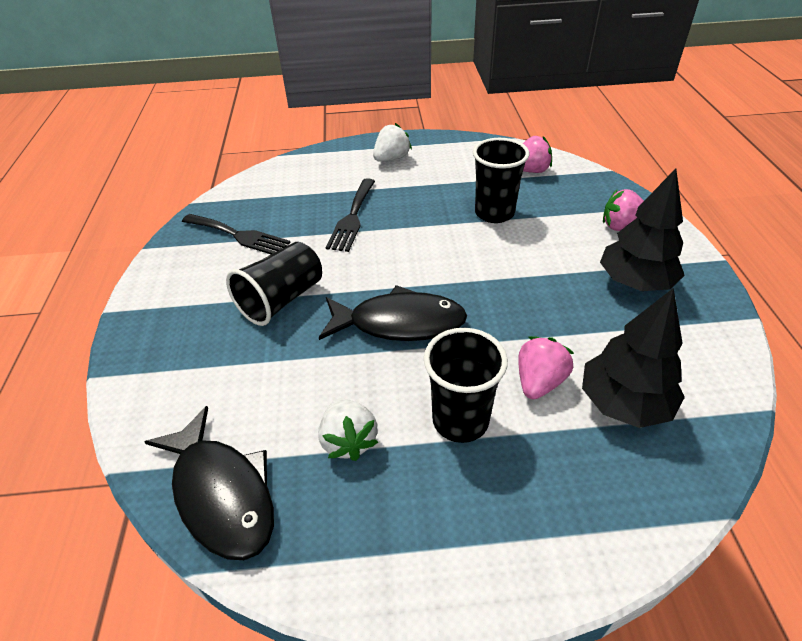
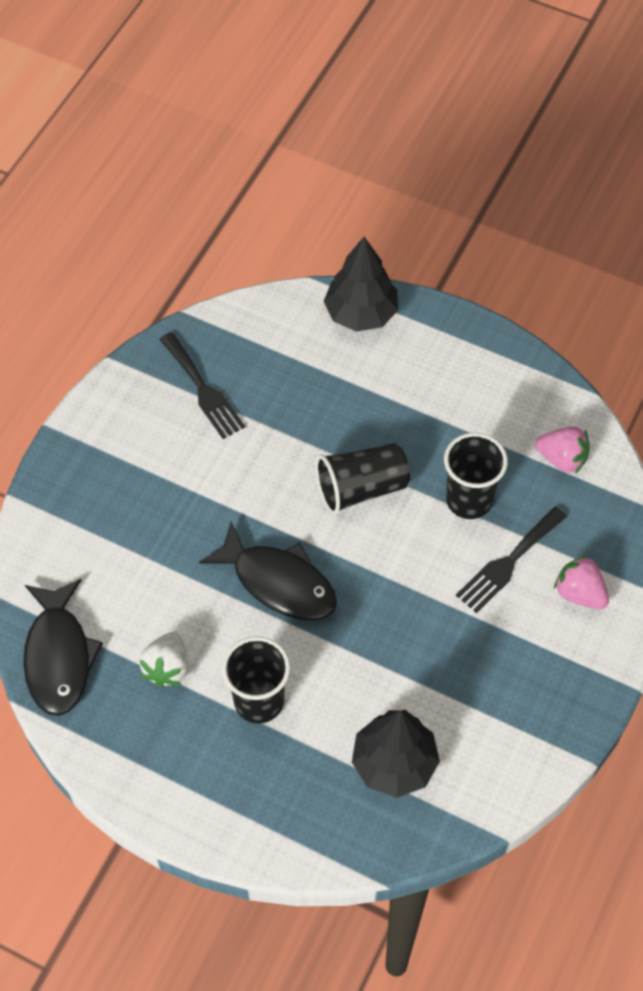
camera: 30 degrees right, 15 degrees up
black cup [226,242,322,326] -> black cup moved to [316,443,410,515]
black fork [326,178,375,252] -> black fork moved to [456,506,567,613]
white strawberry [373,123,412,162] -> none
pink strawberry [518,336,574,399] -> none
black tree [600,169,685,291] -> black tree moved to [324,237,398,332]

